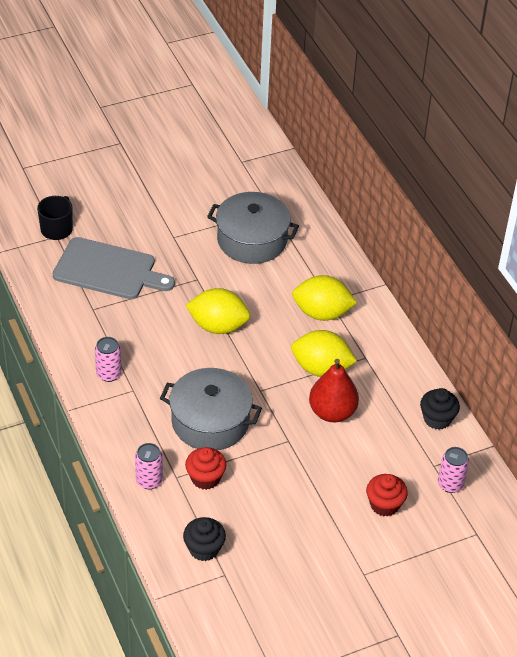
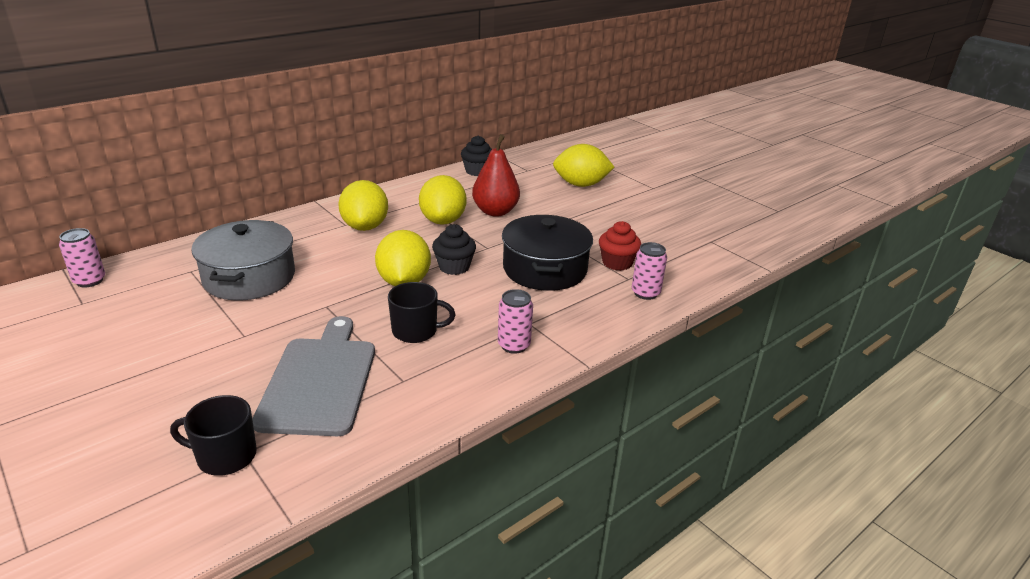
camera: 105 degrees left, 15 degrees down
grey pot [160,368,262,450] -> black pot [502,215,593,291]
black cupcake [183,517,226,561] -> black cupcake moved to [432,224,476,275]
red cupcake [366,474,408,517] -> yellow lemon [553,144,614,187]
pink can [438,447,469,493] -> pink can moved to [59,228,105,288]
none -> black mug [388,282,455,343]

